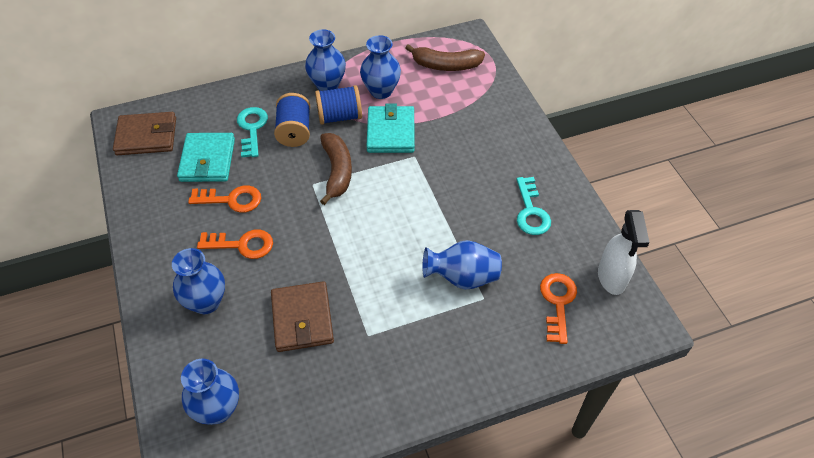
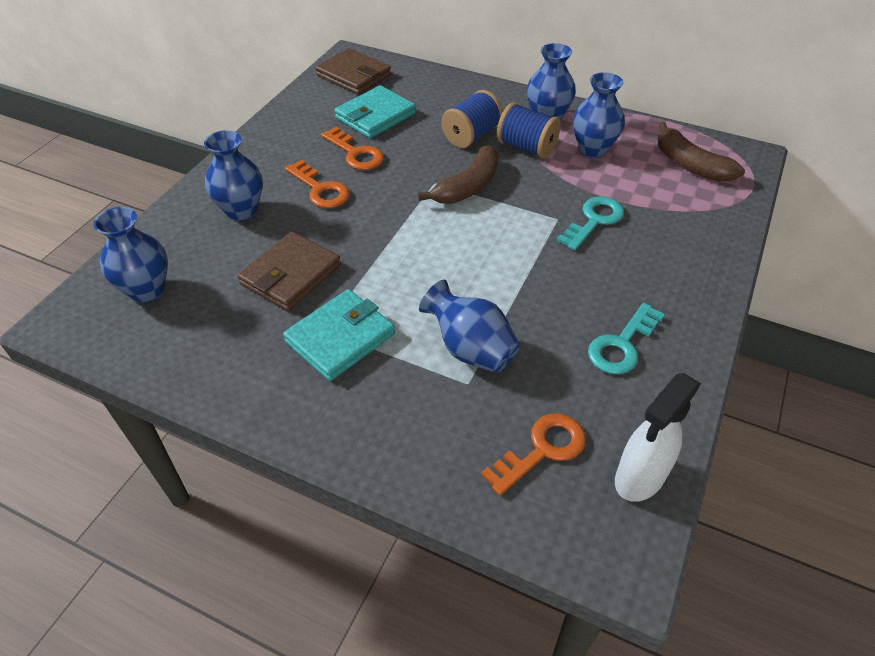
camera: 45 degrees right, 5 degrees down
turquoise key [237,107,268,157] -> turquoise key moved to [557,196,624,250]
turquoise wallet [367,103,415,153] -> turquoise wallet moved to [283,289,395,381]

